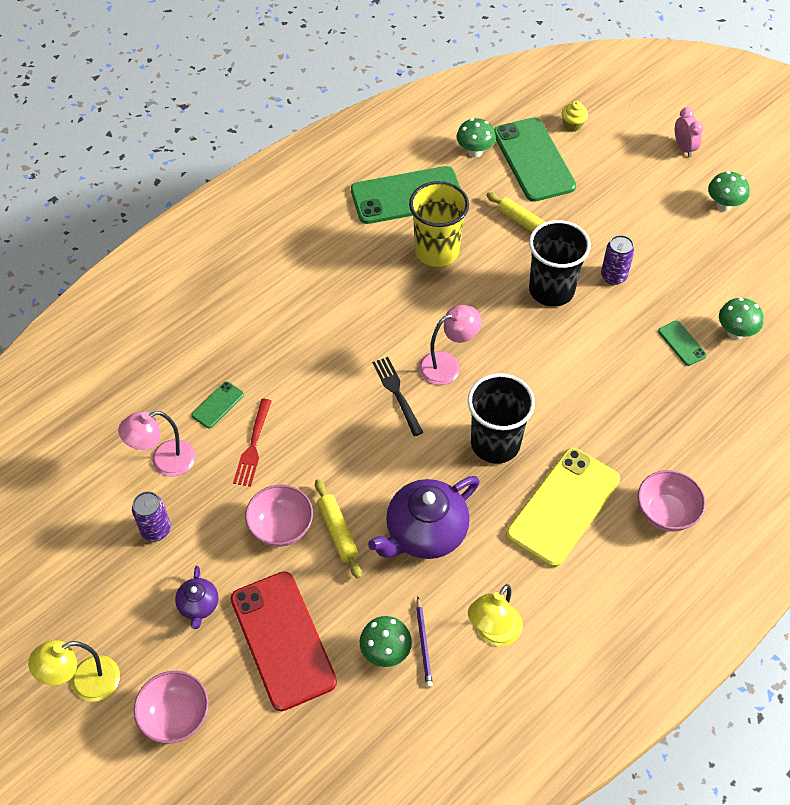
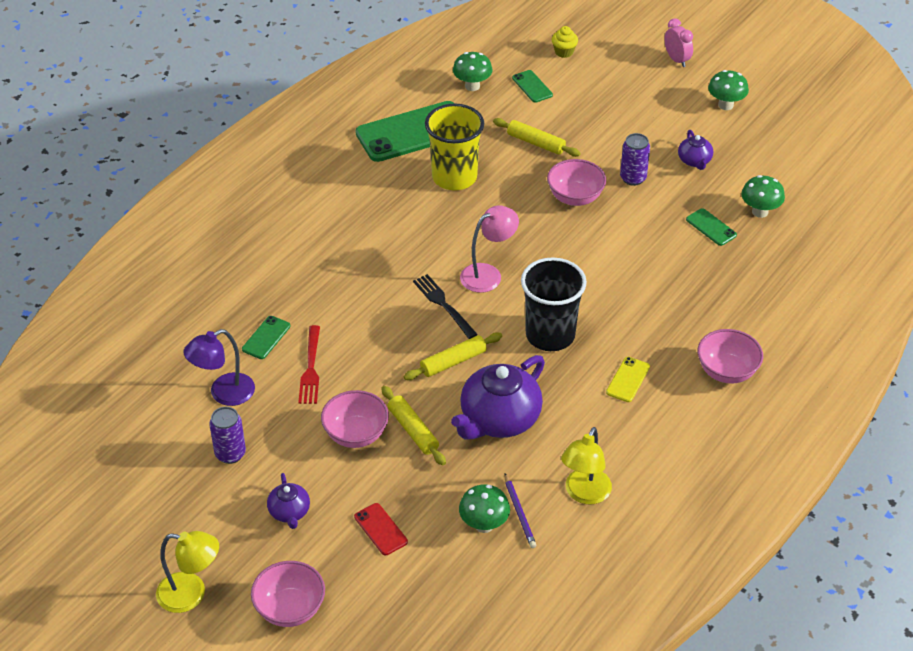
camera: 10 degrees left, 10 degrees down
yellow lamp [28,640,120,702] -> yellow lamp turned 135 degrees counterclockwise [156,531,219,613]
pink lamp [118,411,195,477] -> purple lamp [183,329,255,406]
red phone [231,572,337,711] -> red phone [354,503,408,555], size x0.44
green phone [494,118,576,202] -> green phone [512,70,553,103], size x0.44
yellow phone [506,448,620,567] -> yellow phone [606,357,650,402], size x0.44
black cup [529,220,591,307] -> pink bowl [547,159,606,206]
none -> yellow rolling pin [404,332,502,380]
none -> purple teapot [678,130,713,170]

